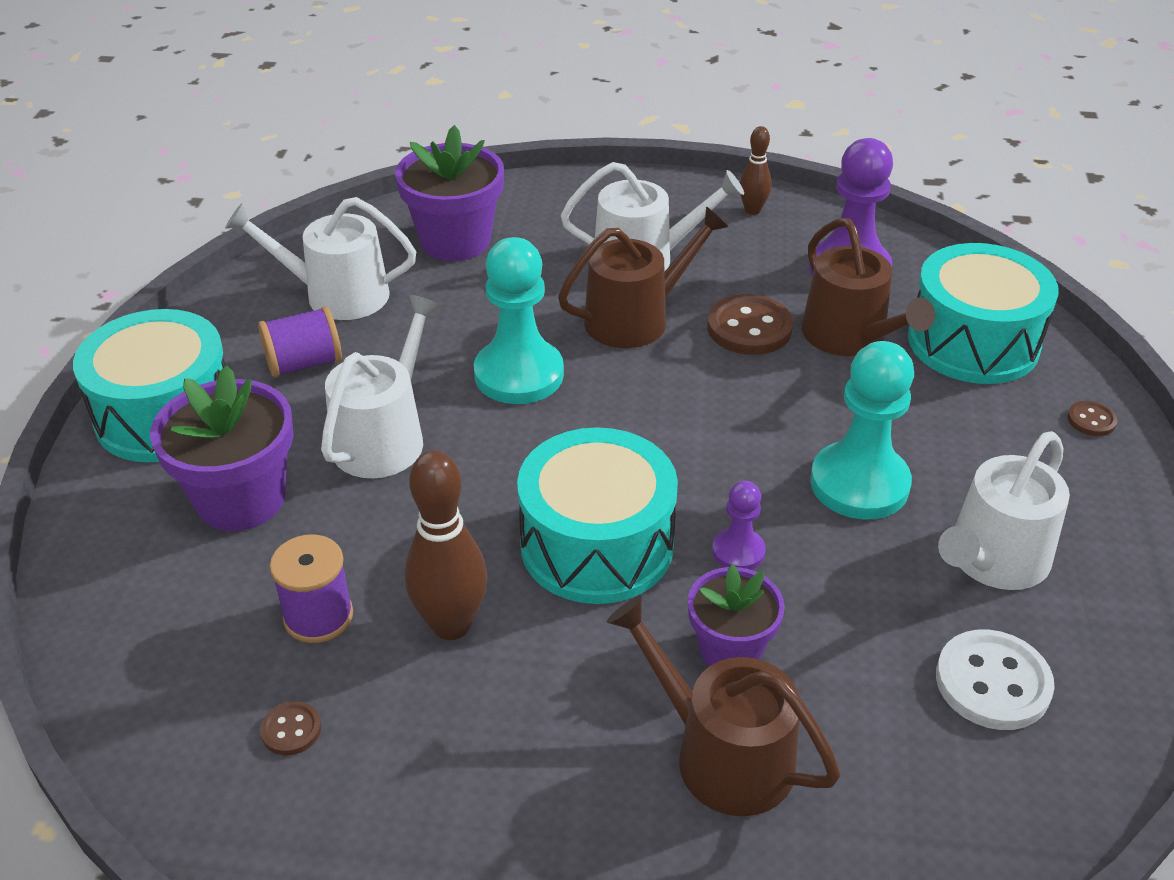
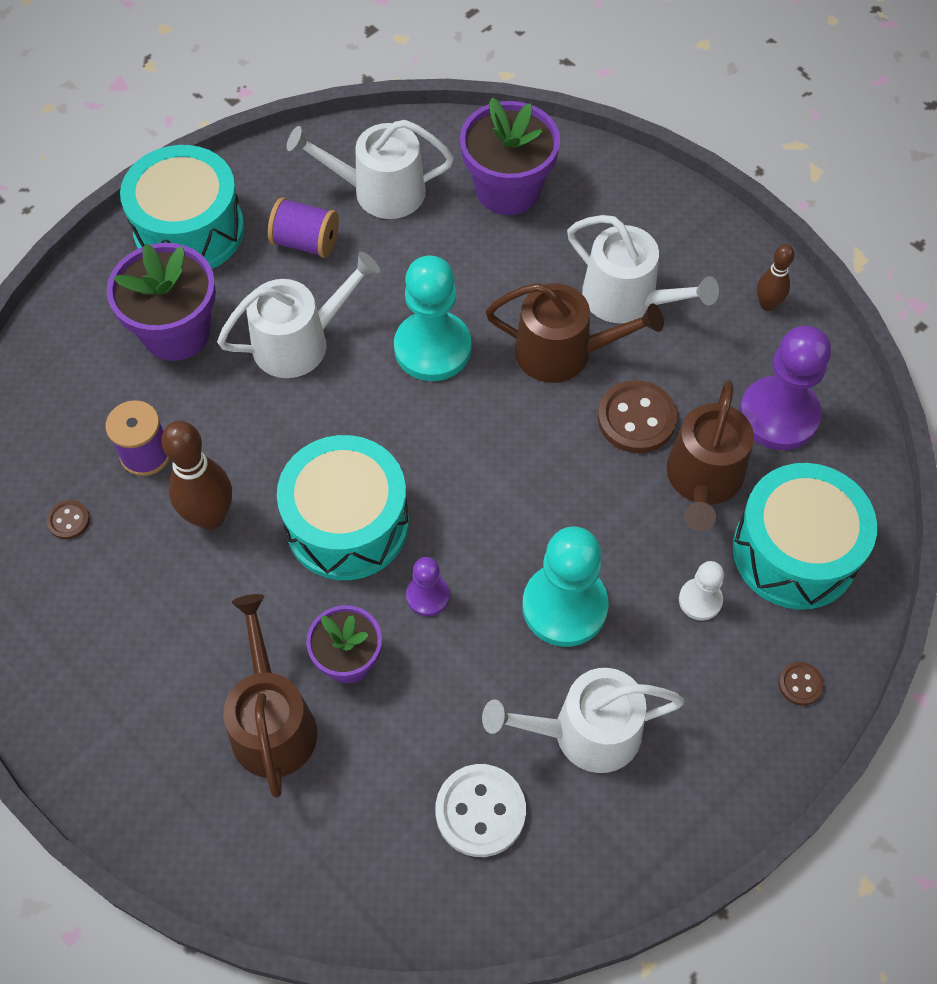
camera: 40 degrees right, 20 degrees up
white watering can [225,197,416,320] -> white watering can turned 45 degrees counterclockwise [287,120,454,219]
none -> white pawn [679,561,724,620]

